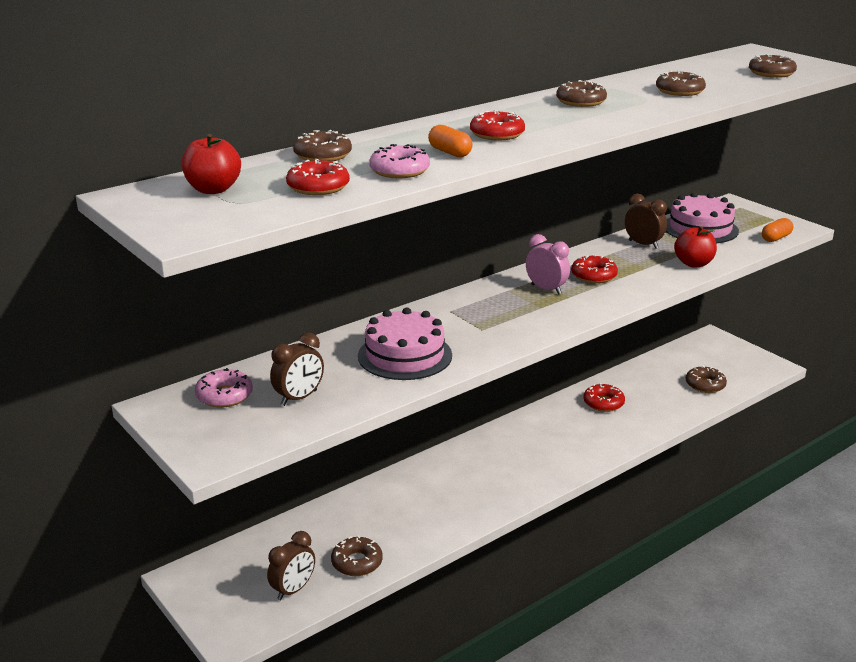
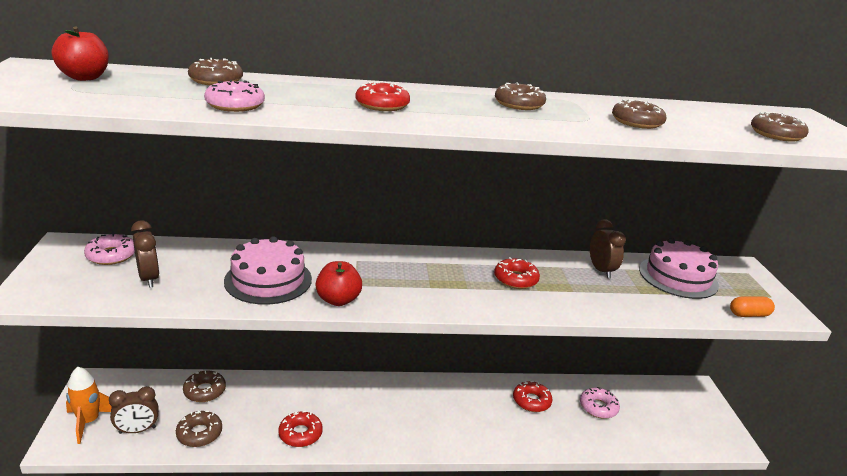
camera: 30 degrees right, 0 degrees up
brown clock [270,333,324,406] -> brown clock turned 105 degrees counterclockwise [131,220,159,288]
red donut [286,159,350,195] -> red donut moved to [278,411,323,447]
orange capsule [428,125,473,157] -> none
pink clock [526,234,570,295] -> none
red apple [674,226,717,267] -> red apple moved to [316,261,362,306]
brown donut [686,366,727,393] -> brown donut moved to [183,370,226,402]
none -> orange rocket [66,367,112,444]
none -> pink donut [580,387,620,419]

